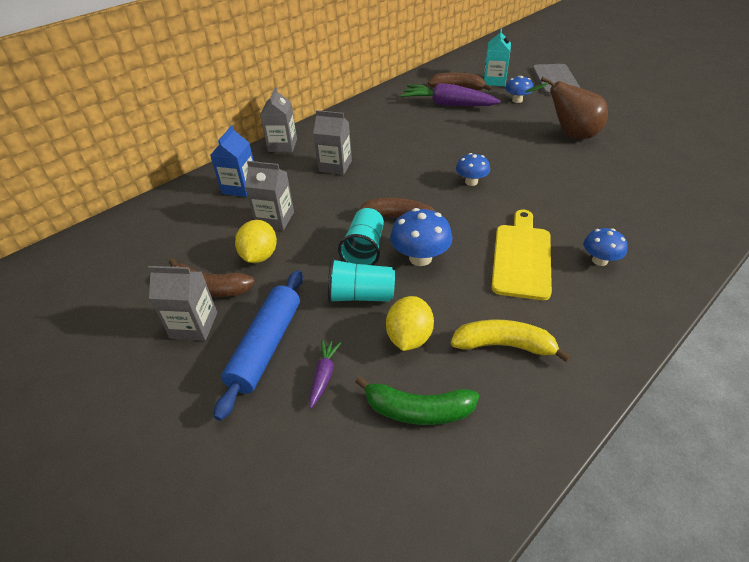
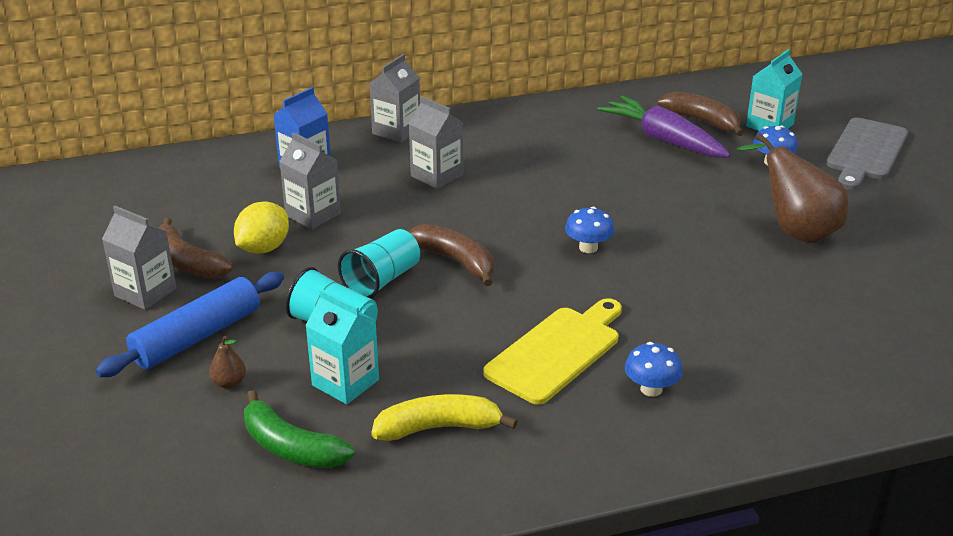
camera: 25 degrees right, 10 degrees down
purple carrot [309,339,342,408] -> brown pear [209,336,246,389]
yellow lemon [386,296,434,351] -> turquoise carton [305,289,379,404]
blue mushroom [390,208,452,266] -> none
yellow banana [451,320,571,362] -> yellow banana turned 45 degrees counterclockwise [371,394,518,441]

